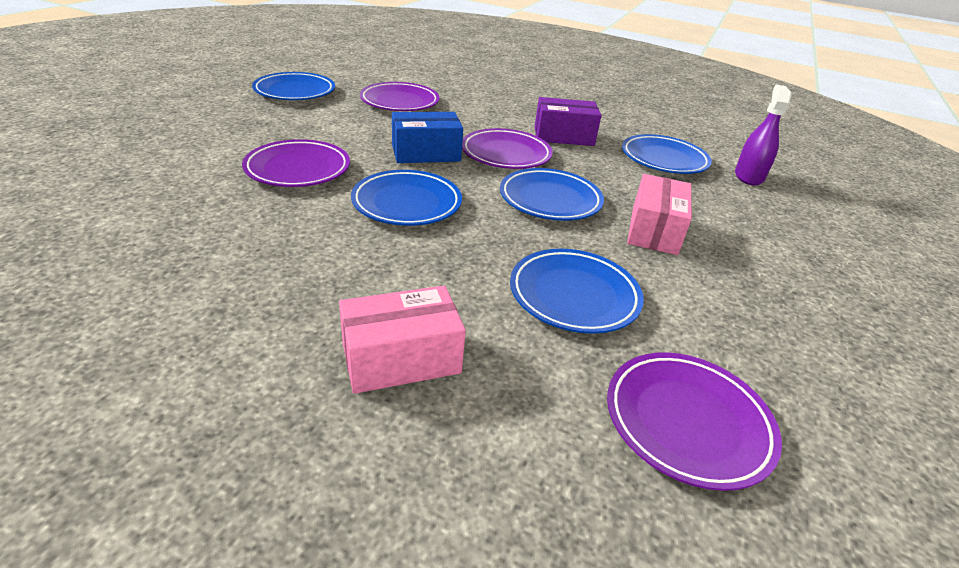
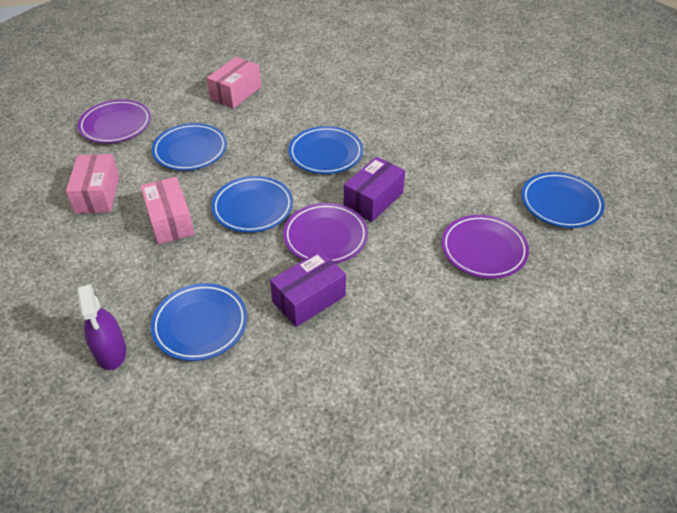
camera: 145 degrees right, 10 degrees up
purple plate [242,139,350,187] -> none
blue box [392,112,463,163] -> purple box [344,157,405,222]
none -> pink box [66,154,120,214]

